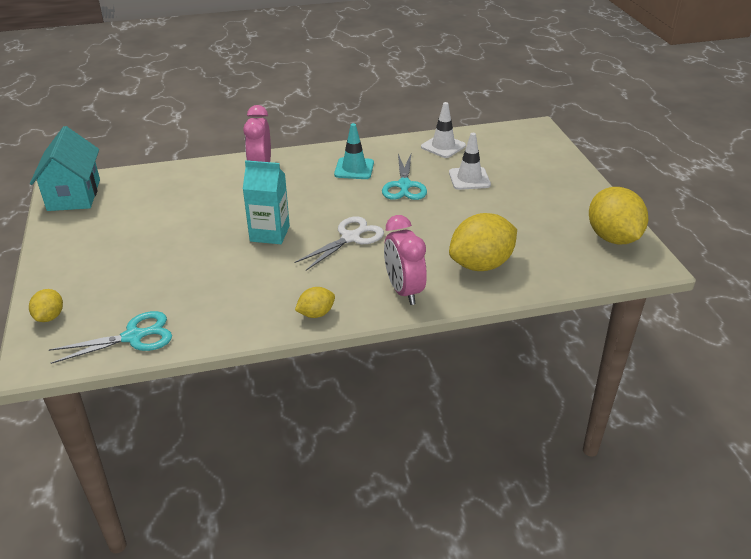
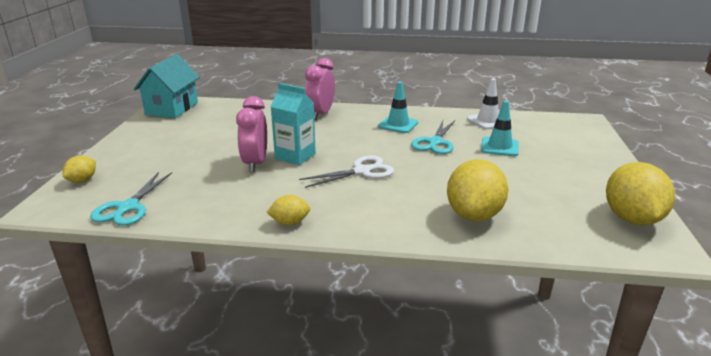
camera: 20 degrees right, 10 degrees down
turquoise scissors [49,311,172,364] -> turquoise scissors turned 105 degrees clockwise [90,172,172,226]
pink clock [384,215,427,305] -> pink clock moved to [236,96,267,172]
white traffic cone [449,133,491,190] -> turquoise traffic cone [481,101,519,156]
yellow lemon [449,213,517,271] -> yellow lemon turned 60 degrees counterclockwise [447,159,508,221]

